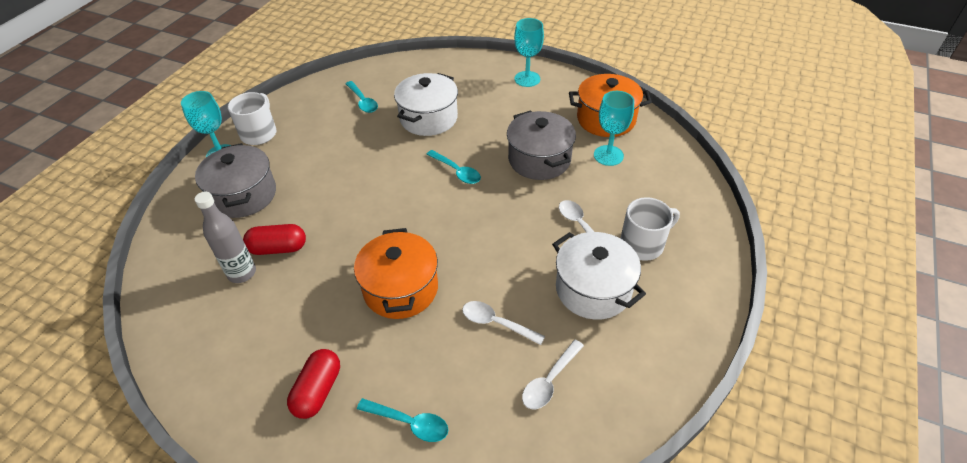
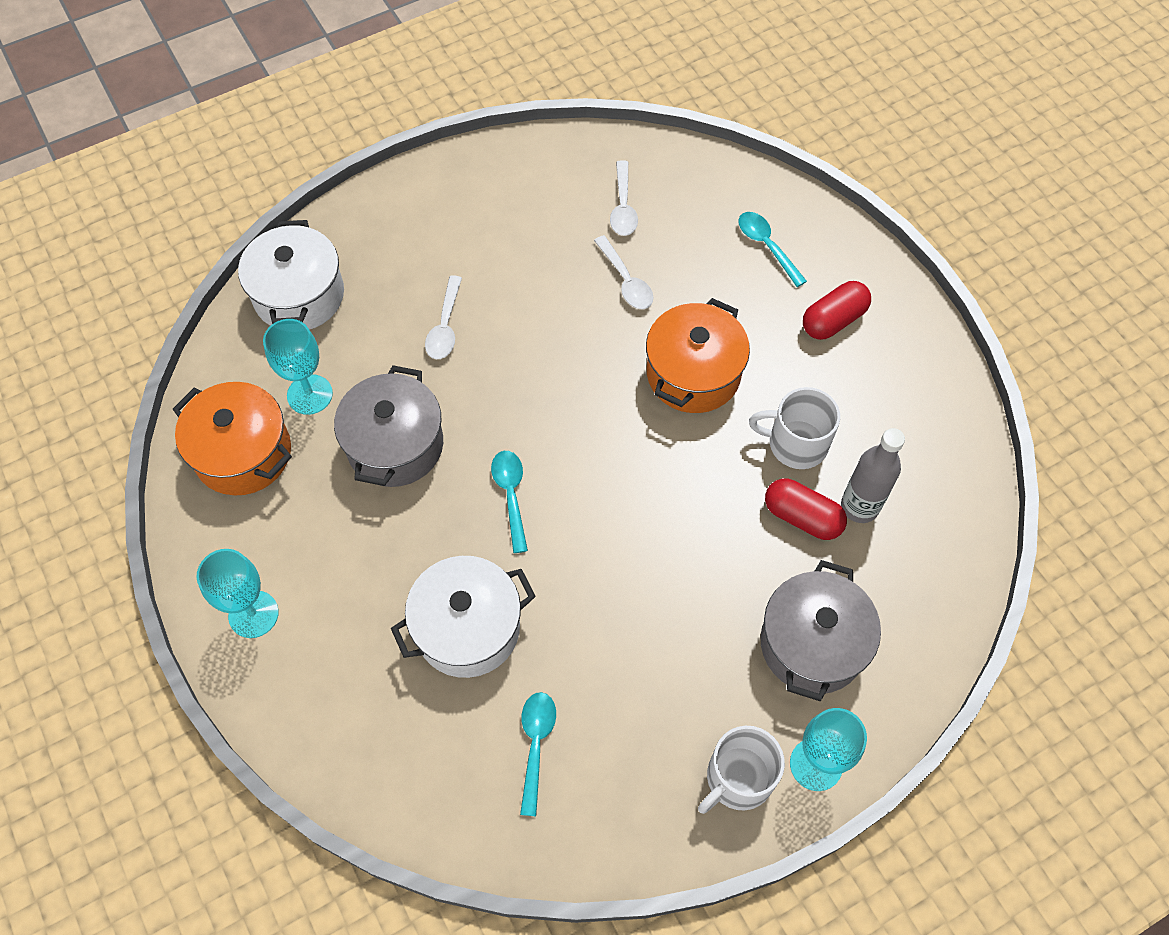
camera: 145 degrees left, 15 degrees up
white spoon [522,340,584,409] -> white spoon turned 105 degrees clockwise [610,160,638,236]
white pot [552,232,646,320] -> white pot moved to [238,220,344,330]
white mug [620,197,680,261] -> white mug moved to [749,387,840,469]

